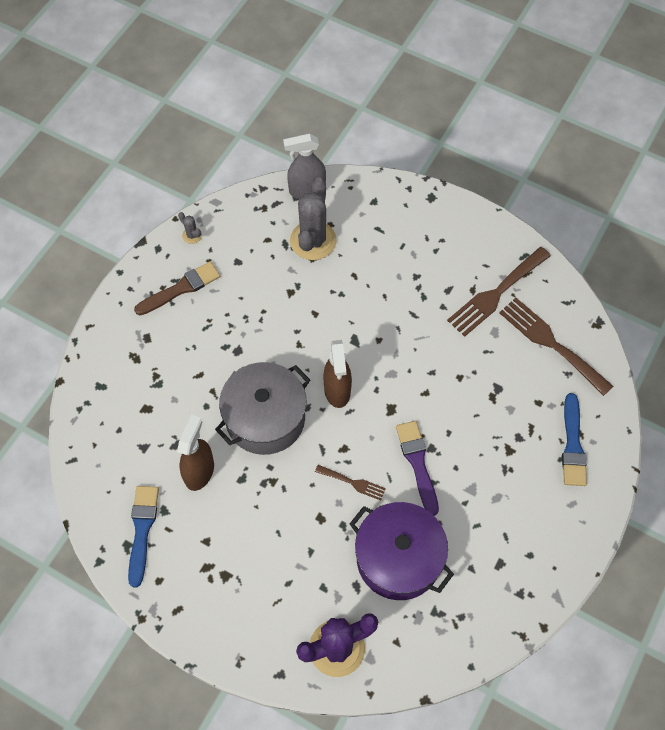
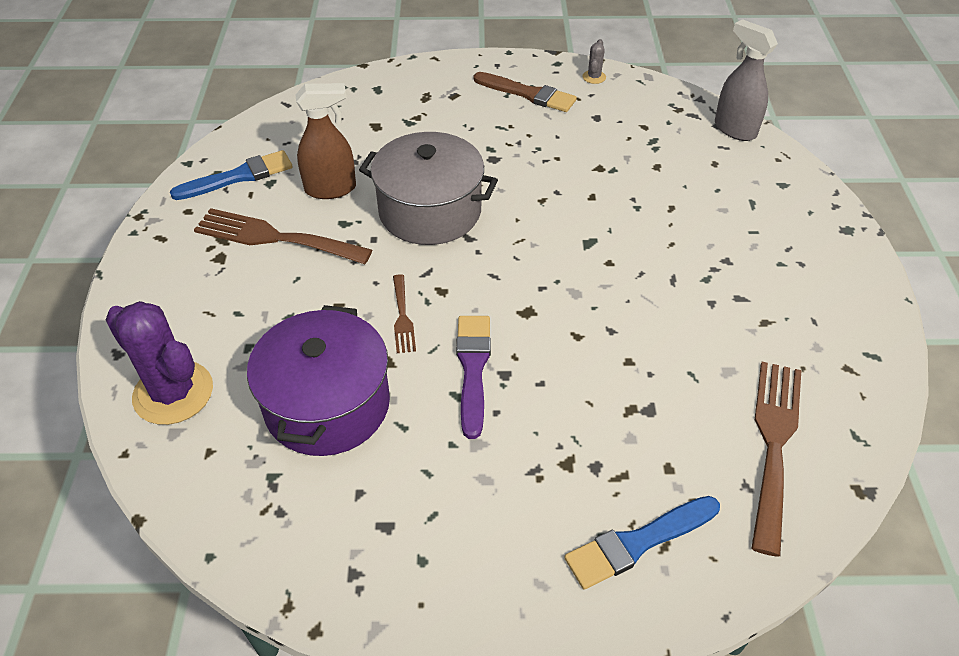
camera: 60 degrees right, 15 degrees down
grey cactus [290,177,337,260] -> none
brown spray bottle [323,340,352,408] -> none
purple brush [396,421,439,516] -> purple brush turned 45 degrees counterclockwise [456,316,491,439]
brown fork [447,247,551,337] -> brown fork moved to [194,208,372,264]

